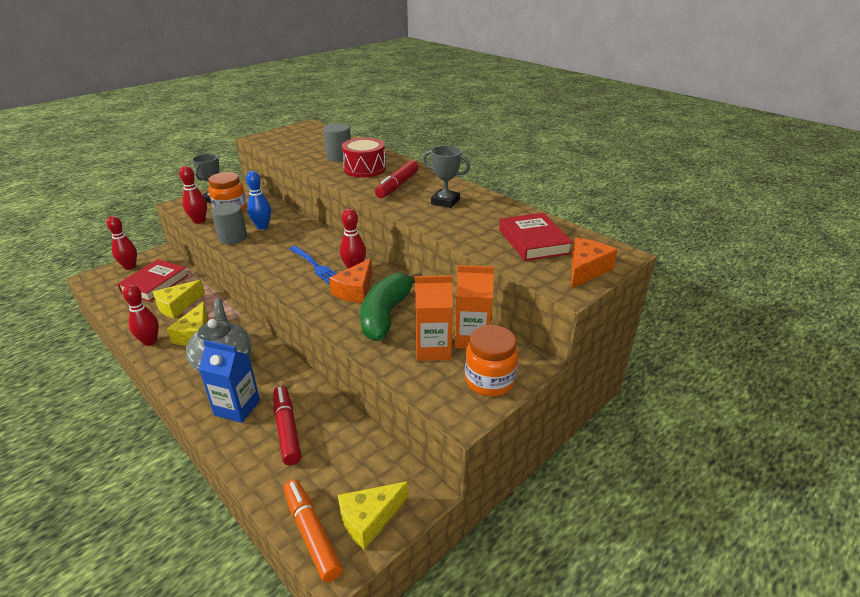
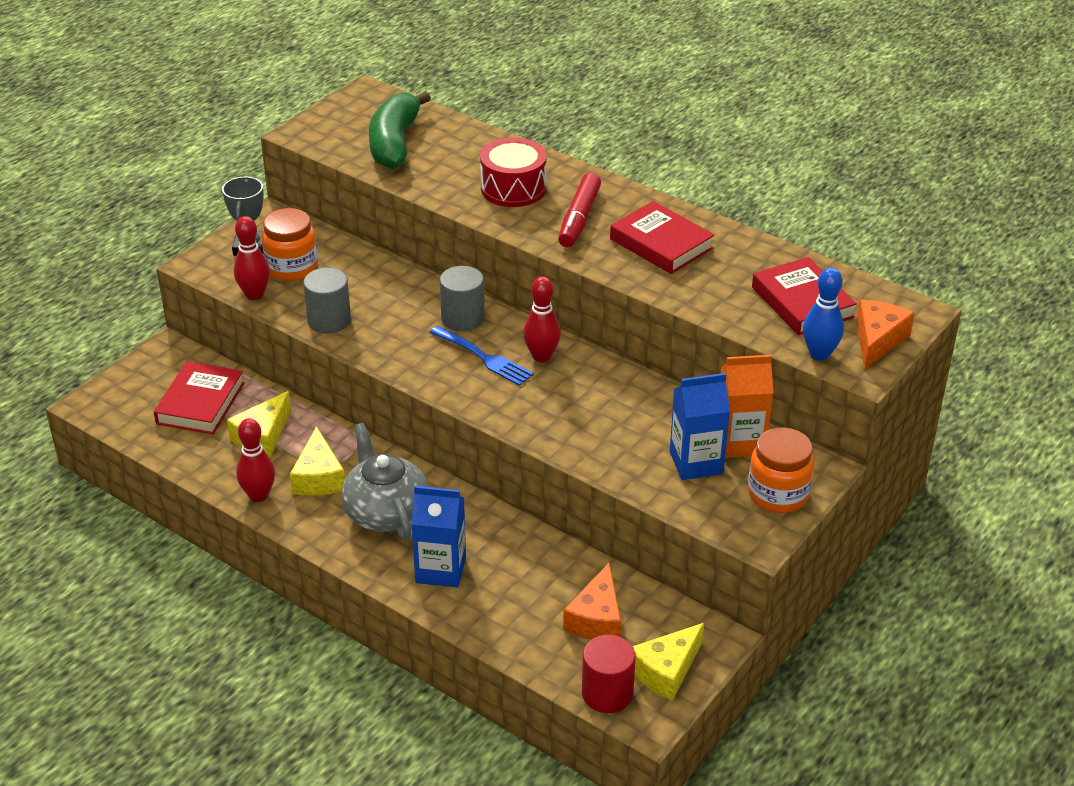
camera: 10 degrees left, 5 degrees up
red bowling pin [107,216,137,270] -> none
blue bowling pin [246,171,271,230] -> blue bowling pin moved to [803,268,844,361]
red marker [273,386,301,465] -> none
orange marker [283,479,342,583] -> red cylinder [582,635,636,713]
grey cylinder [323,123,351,162] -> grey cylinder moved to [440,266,485,332]
orange cheese [329,258,372,303] -> orange cheese moved to [563,563,621,640]
green banana [360,272,422,341] -> green banana moved to [369,91,431,169]
orange carton [415,275,453,361] -> blue carton [670,373,730,480]
grey trophy [423,146,470,208] -> red book [610,201,715,274]

